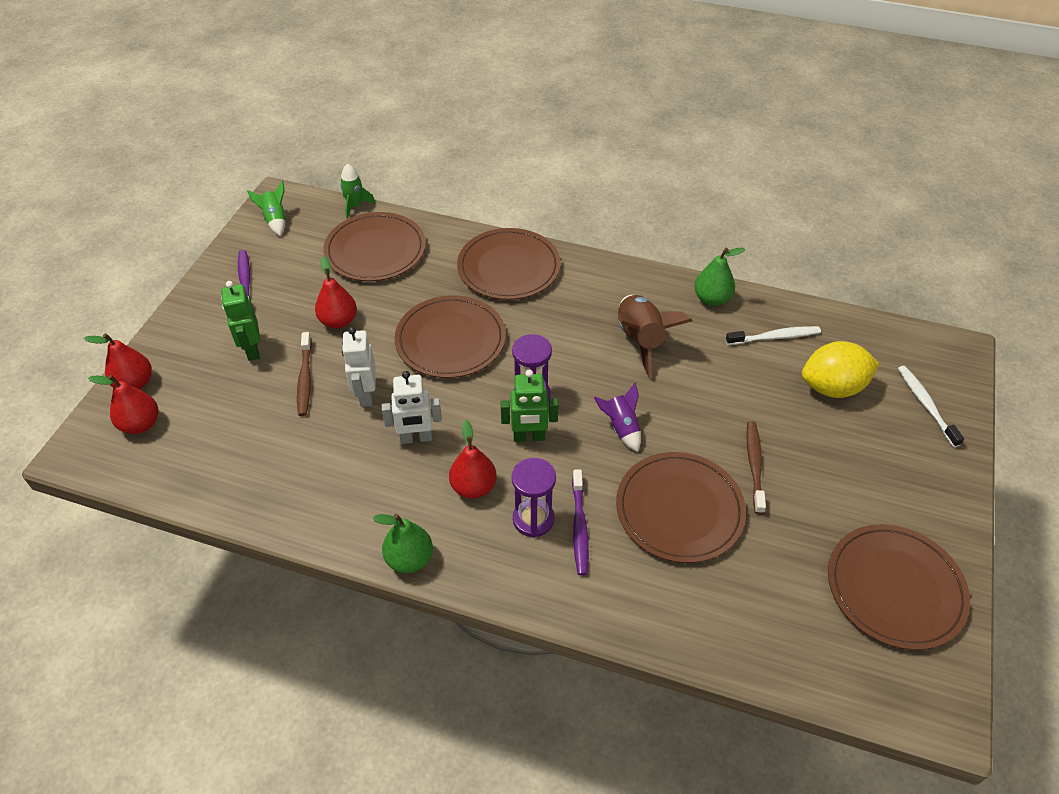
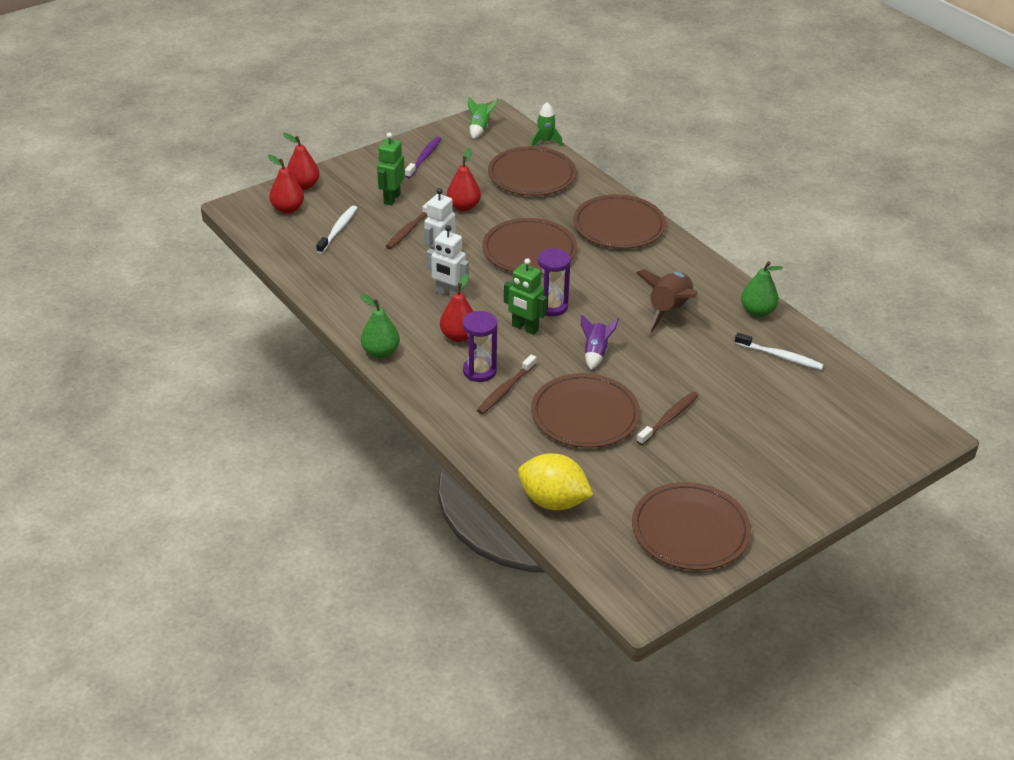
camera: 35 degrees right, 10 degrees down
purple toothbrush [572,470,589,575] -> brown toothbrush [477,354,537,414]
yellow lemon [802,341,880,398] -> yellow lemon moved to [518,453,593,510]
white toothbrush [898,366,964,447] -> white toothbrush moved to [316,206,357,254]

